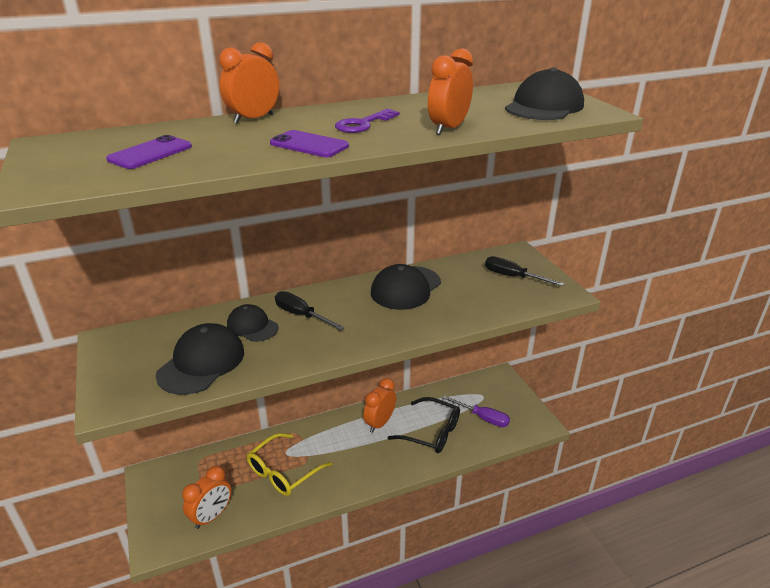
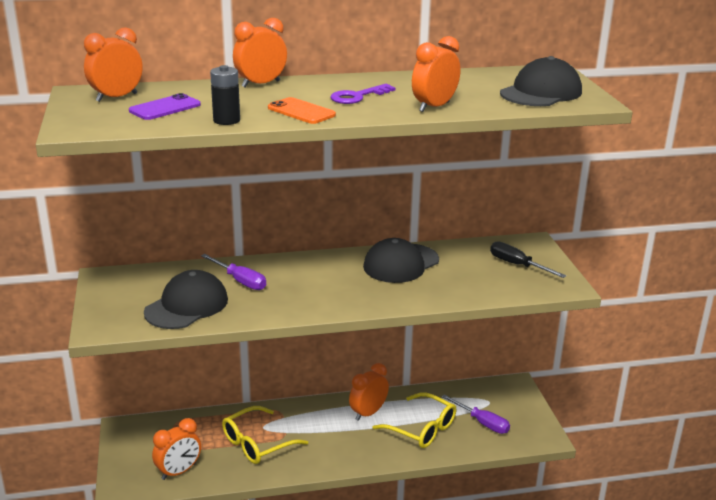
camera: 10 degrees right, 5 degrees down
black cap [227,304,279,342] -> purple screwdriver [201,254,266,290]
purple phone [270,130,349,157] -> orange phone [268,97,336,124]
black screwdriver [275,291,345,330] -> none
black glasses [388,397,460,453] -> yellow glasses [372,392,456,448]
none -> orange clock [84,27,143,102]
none -> black battery [210,65,240,125]

